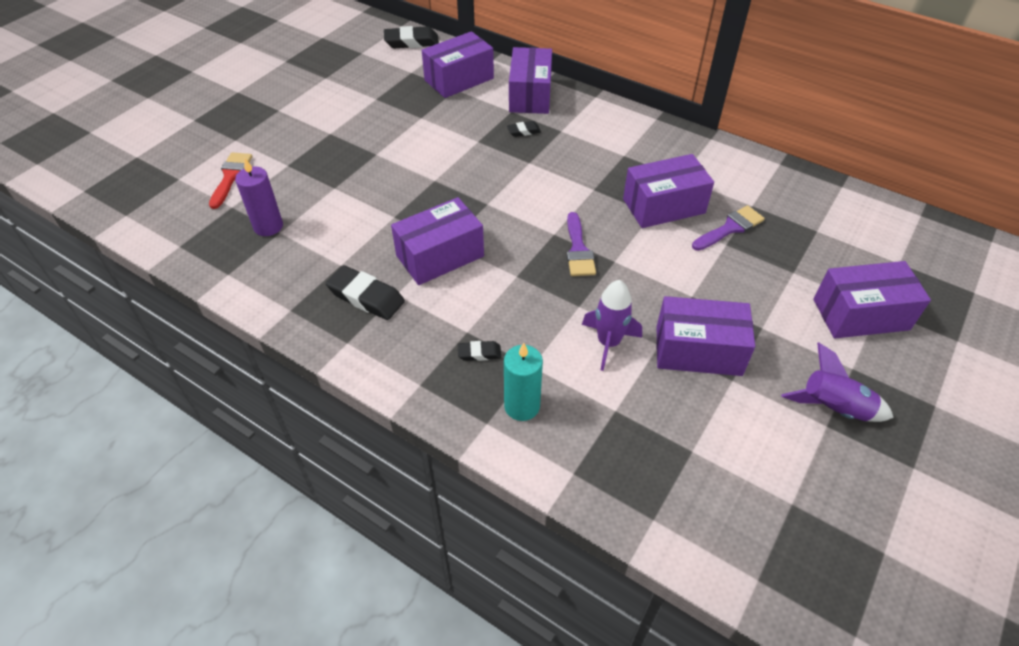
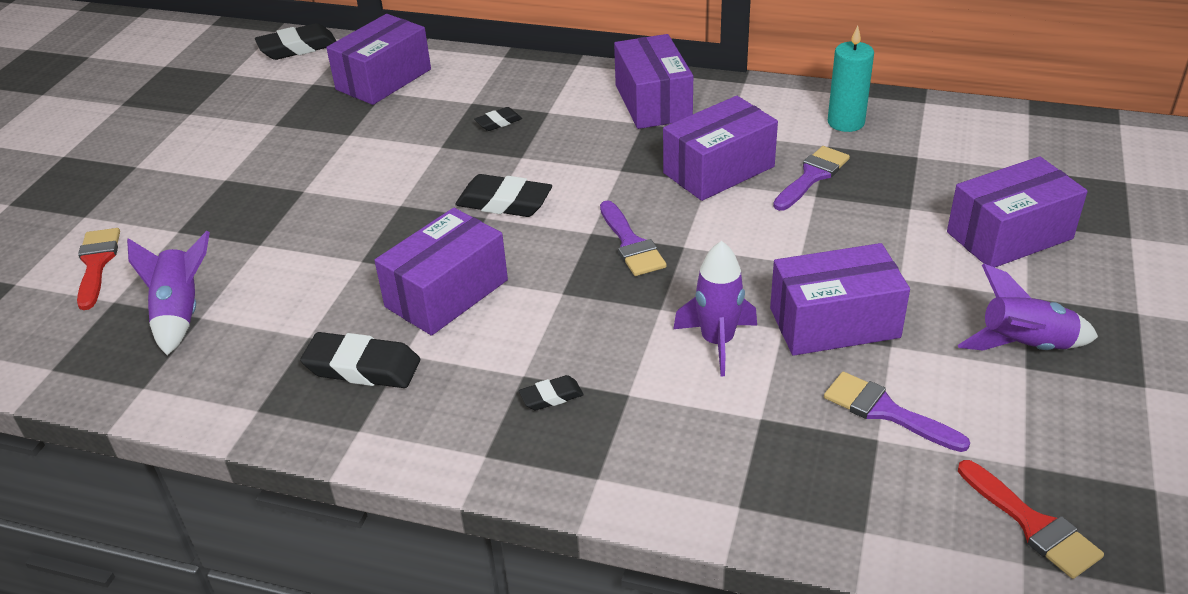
camera: 15 degrees left, 10 degrees down
purple candle [235,158,283,236] -> purple rocket [127,231,210,355]
turquoise candle [504,343,543,421] -> turquoise candle moved to [828,25,874,132]
purple box [509,47,552,114] -> purple box moved to [614,34,693,129]
none -> black eraser [455,174,552,217]
none -> purple brush [824,372,970,452]
none -> red brush [958,460,1104,579]

